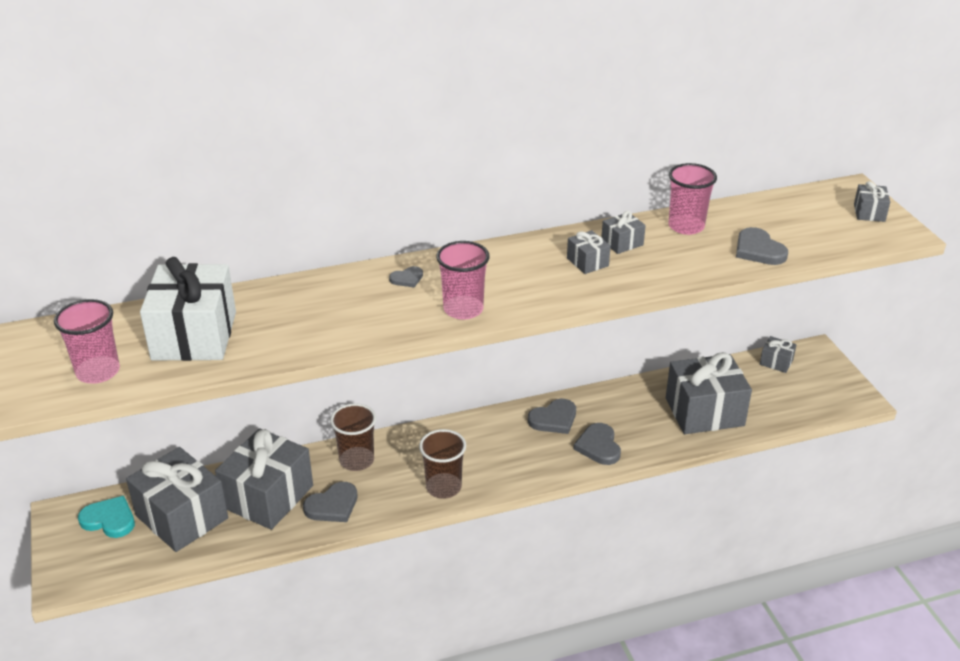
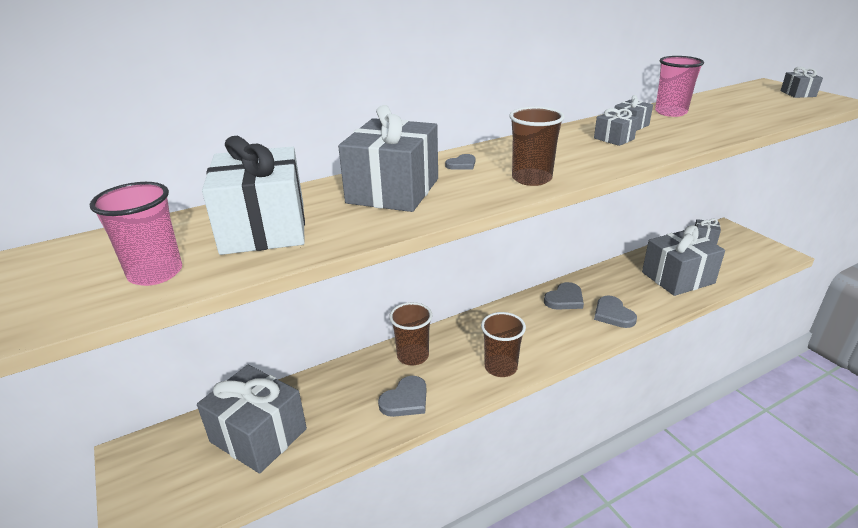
camera: 10 degrees left, 5 degrees down
turquoise heart [78,496,135,538] -> none
grey gift [215,428,313,530] -> grey gift moved to [338,105,438,212]
pink cup [436,241,489,320] -> brown cup [509,107,565,186]
grey heart [736,227,788,265] -> none

